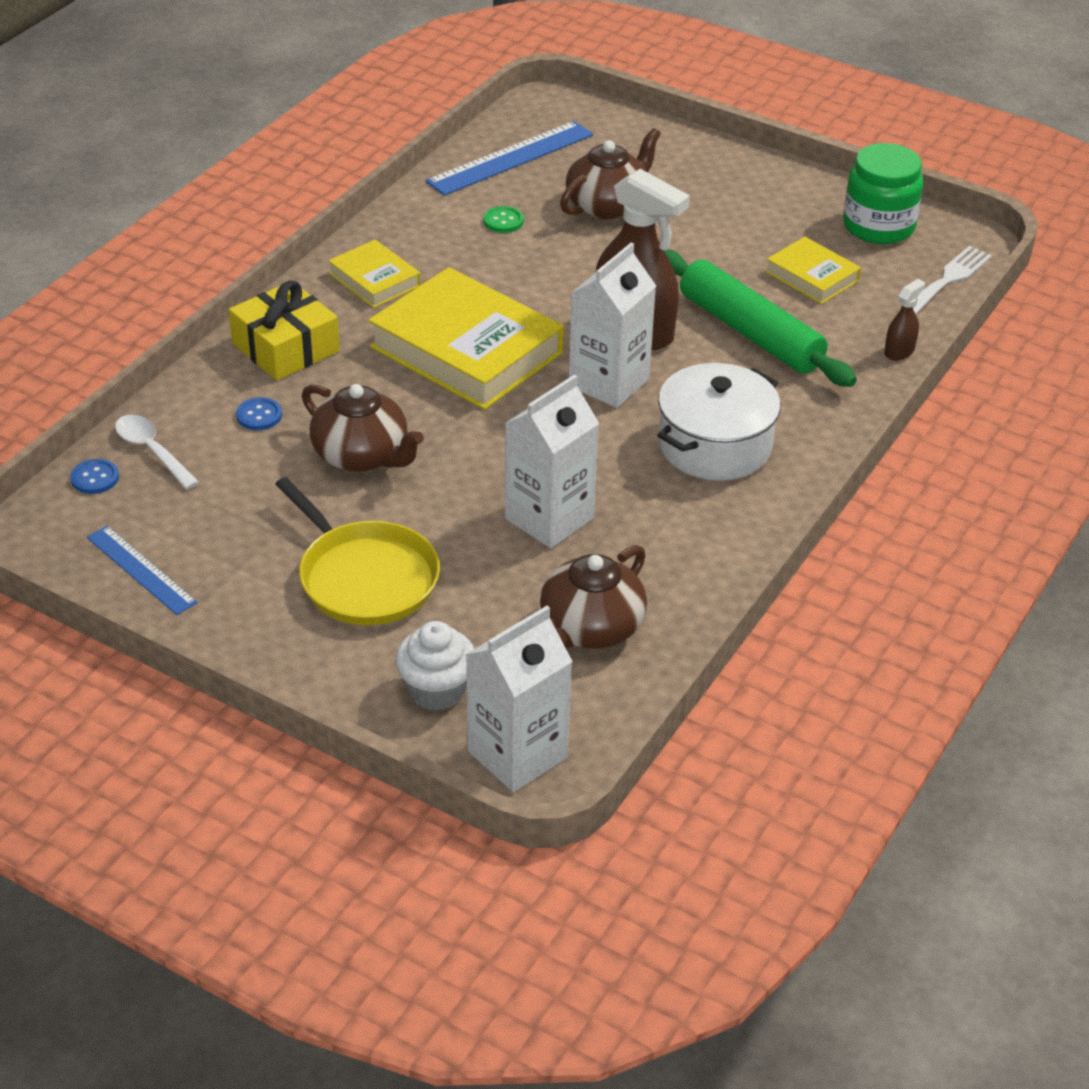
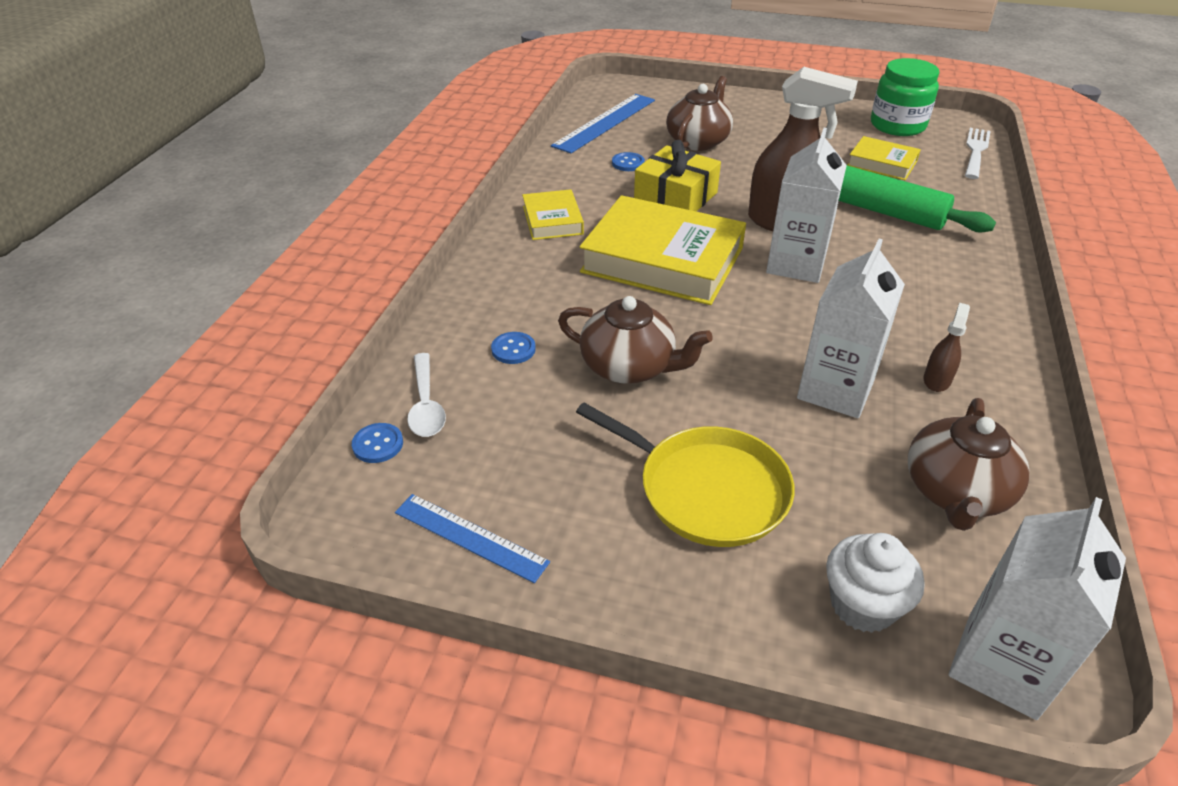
camera: 15 degrees left, 0 degrees up
white spoon [115,415,199,489] -> white spoon turned 135 degrees counterclockwise [407,353,446,437]
yellow gift [229,280,340,381] -> yellow gift moved to [634,140,721,212]
yellow book [328,240,421,308] -> yellow book turned 45 degrees clockwise [522,189,584,240]
green button [484,206,524,233] -> blue button [612,152,645,171]
white pot [657,363,781,481] -> none
brown spray bottle [884,279,925,361] -> brown spray bottle moved to [923,303,970,392]

